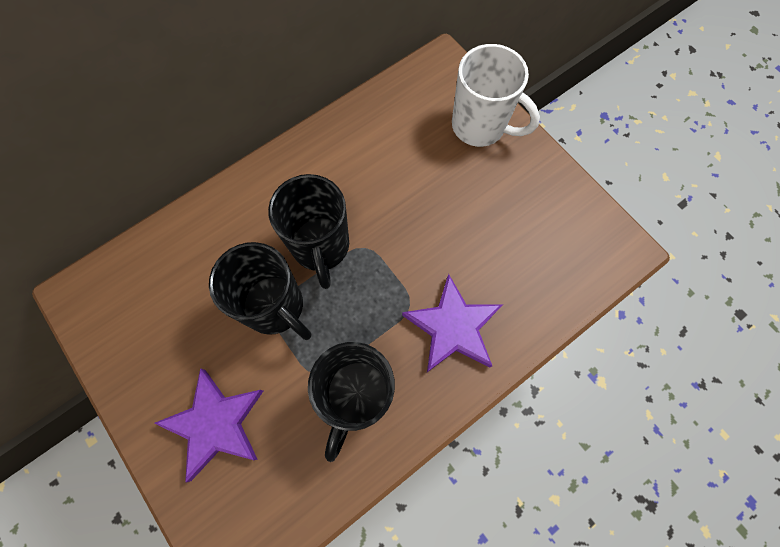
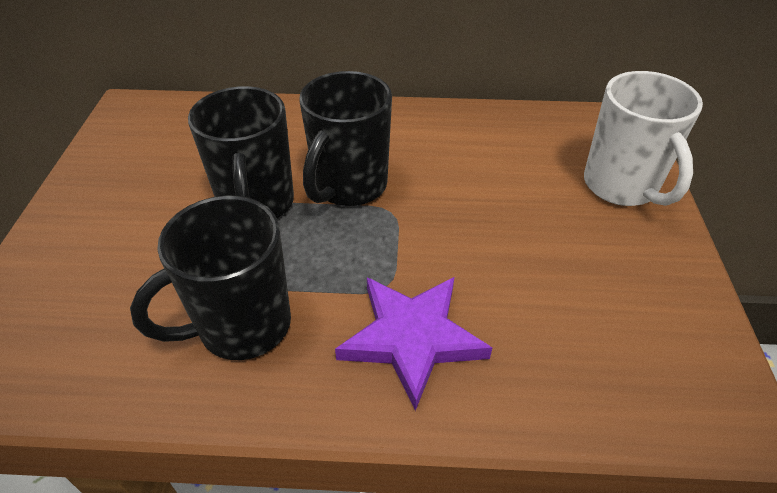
camera: 40 degrees right, 25 degrees down
purple star [154,368,263,483] -> none

